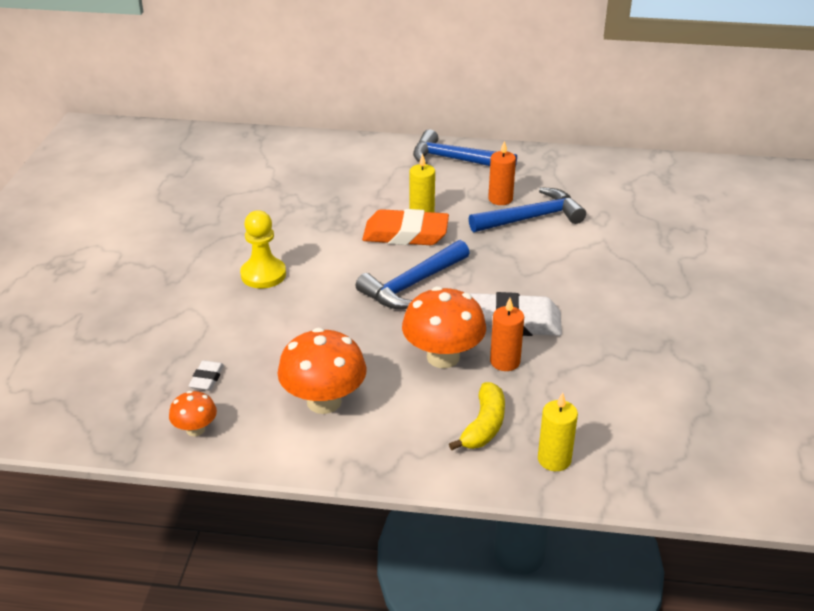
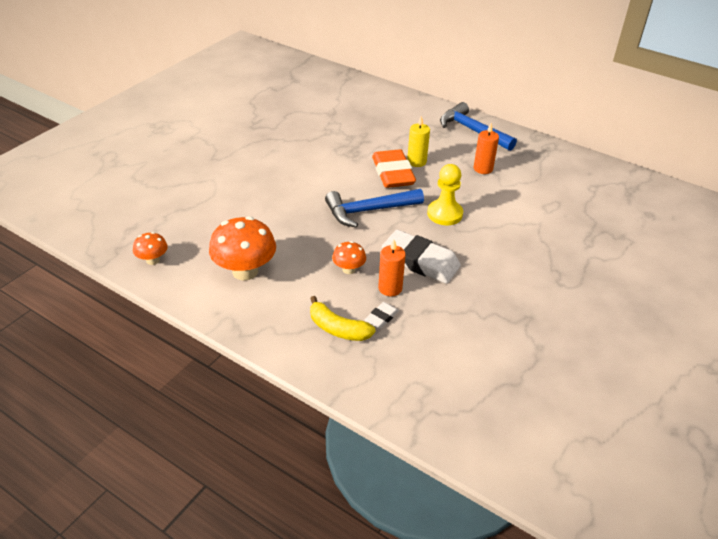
camera: 25 degrees right, 5 degrees up
white eraser [189,360,224,391] -> white eraser moved to [364,302,399,329]
yellow pawn [240,210,286,288] -> yellow pawn moved to [427,164,463,225]
orange eraser [362,209,449,245] -> orange eraser turned 45 degrees clockwise [372,149,416,188]
orange mushroom [402,286,486,368] -> orange mushroom [332,241,366,274], size x0.52
yellow banana [449,382,505,450] -> yellow banana turned 75 degrees clockwise [310,296,376,341]
blue hammer [469,187,586,232] -> none
yellow candle [538,393,578,471] -> none

